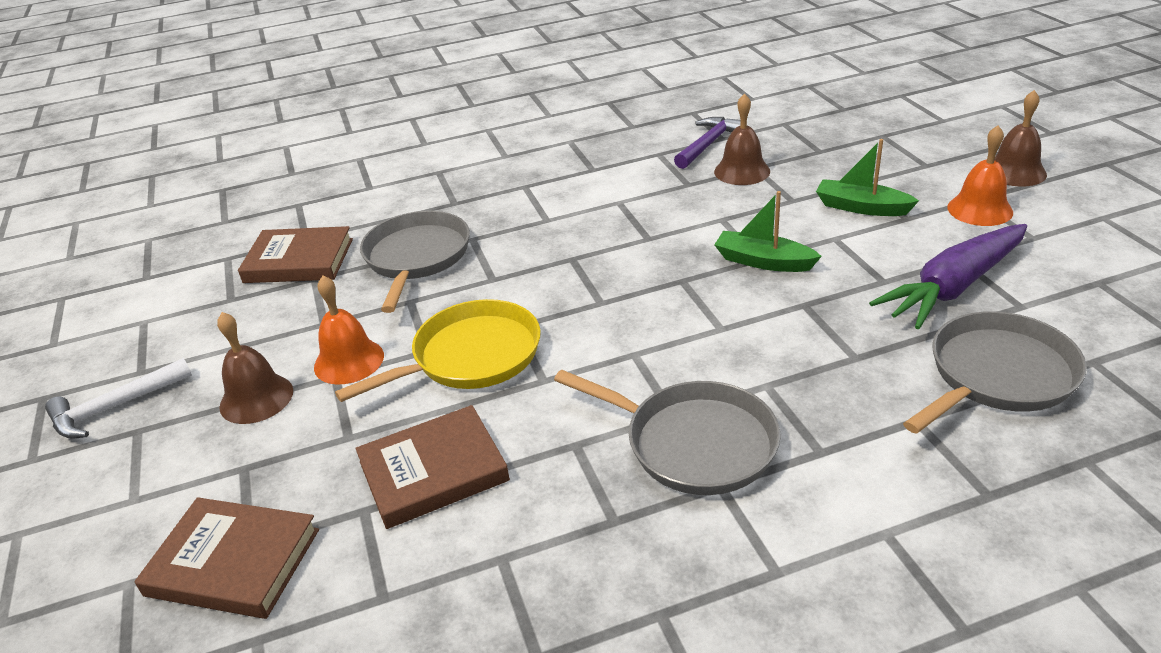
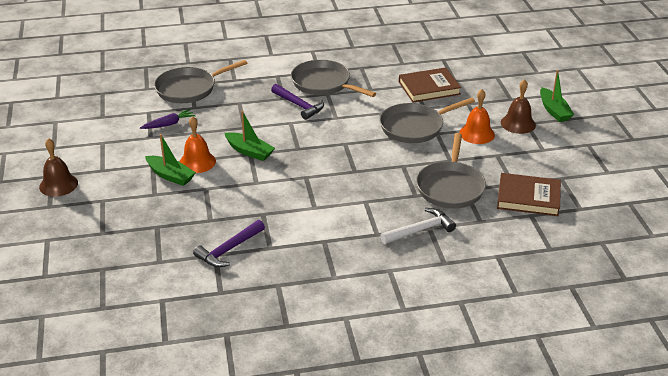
camera: 175 degrees left, 0 degrees up
white hammer [45,358,192,439] -> white hammer moved to [380,208,456,244]
brown book [135,497,319,619] -> none
yellow pan [335,299,541,402] -> grey pan [379,97,475,143]
brown bell [714,93,770,185] -> none
purple carrot [869,224,1027,329] -> purple carrot [140,109,195,129], size x0.50
orange bell [947,125,1013,226] -> orange bell moved to [179,116,216,173]
none -> purple hammer [271,84,324,120]
none -> green boat [540,70,574,122]

